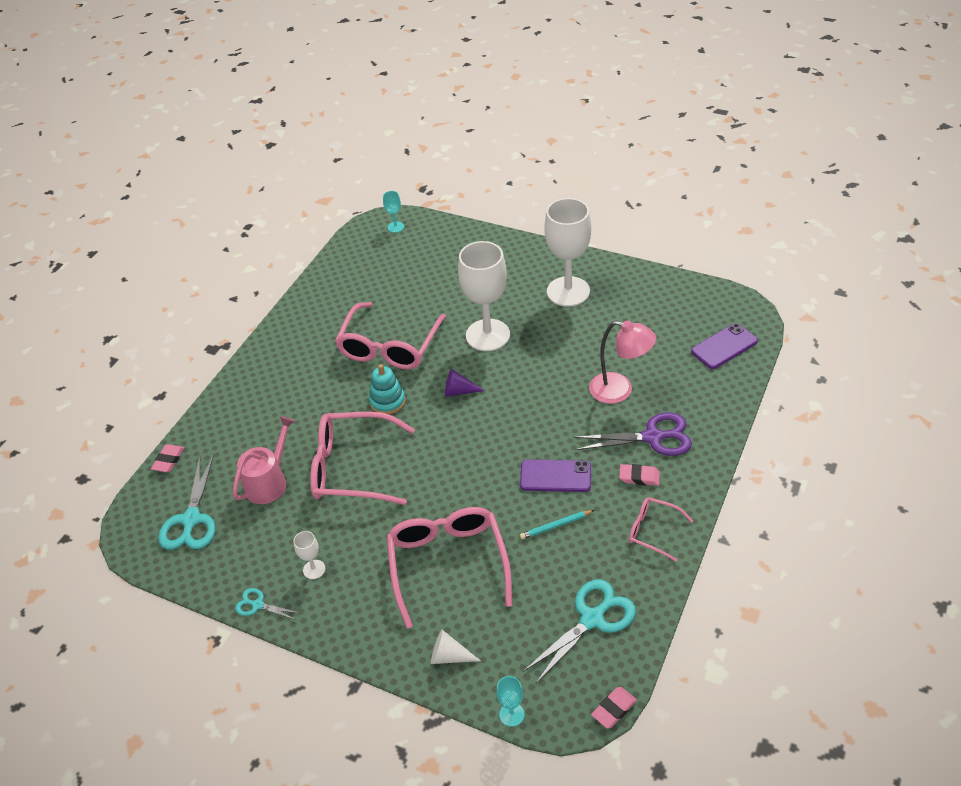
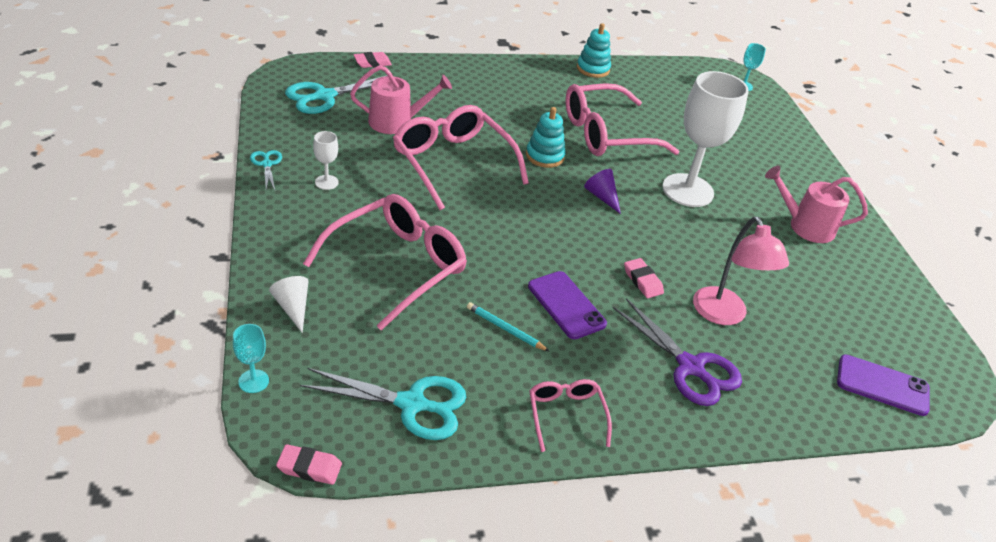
camera: 45 degrees right, 5 degrees down
white goblet [544,198,591,307] -> pink watering can [765,166,868,243]
pink eraser [619,464,660,486] -> pink eraser moved to [624,258,664,298]
none -> turquoise stacking toy [577,23,611,78]

